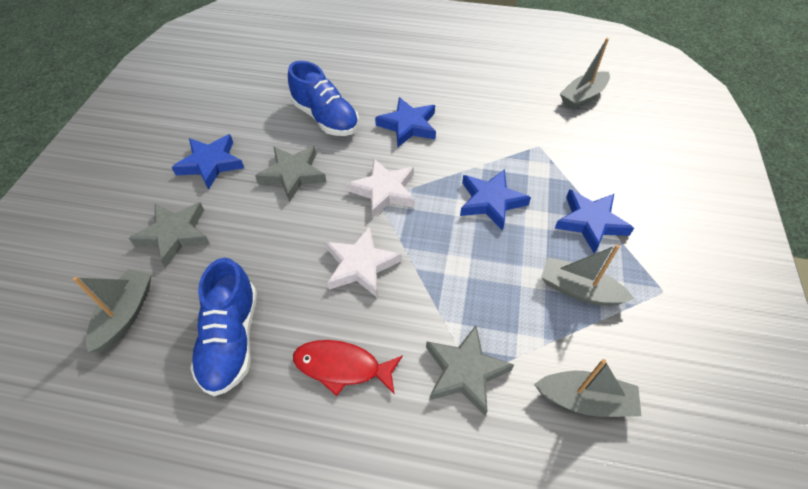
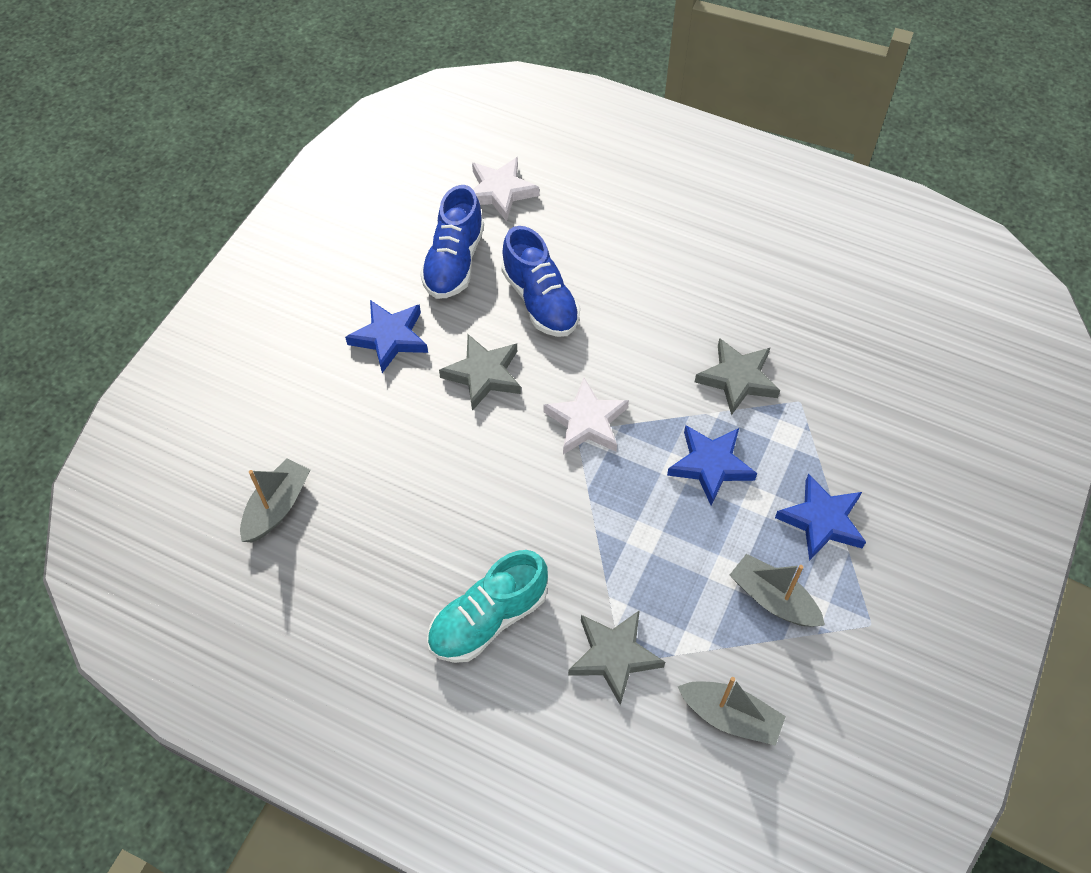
camera: 15 degrees right, 5 degrees up
grey star [129,202,210,268] -> grey star moved to [695,338,780,415]
blue shoe [190,258,257,396] -> blue shoe moved to [420,185,484,299]
red fish [293,340,403,396] -> turquoise shoe [427,550,548,663]
white star [326,226,401,297] -> white star moved to [472,157,539,222]
blue star [375,97,436,147] -> none
grey boat [560,38,610,109] -> none

